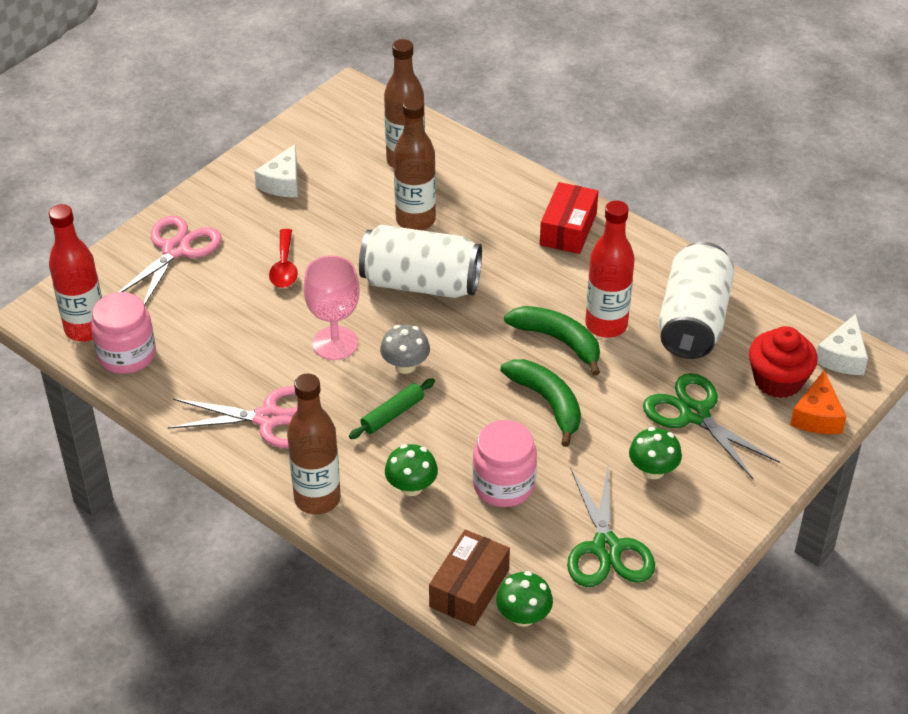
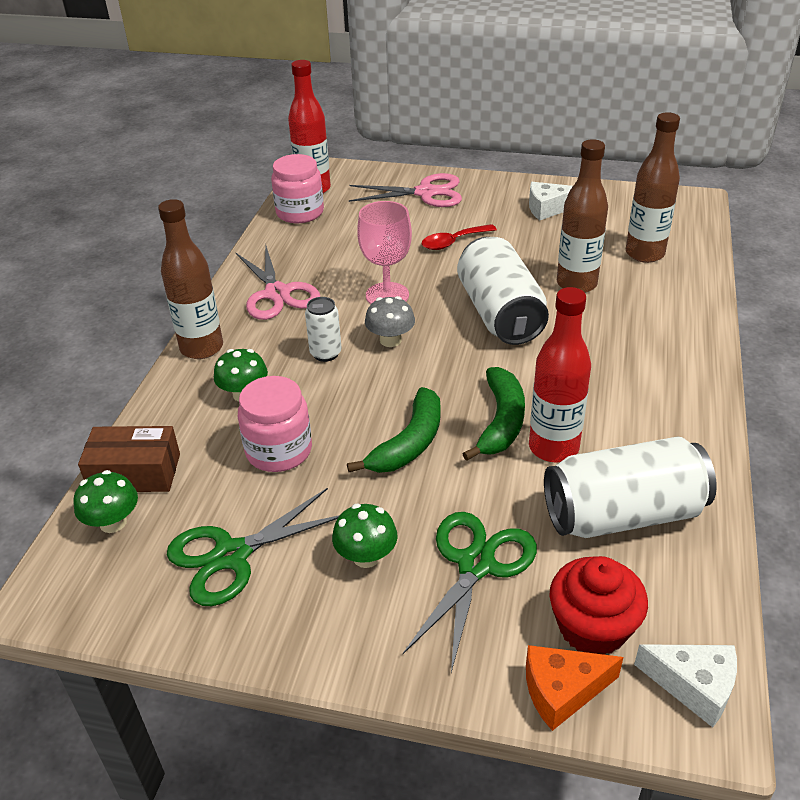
camera: 65 degrees right, 5 degrees down
green rolling pin [349,378,435,439] -> white can [305,297,342,362]
red box [540,182,598,254] -> none
white cheese [817,314,868,375] -> white cheese turned 150 degrees counterclockwise [634,644,737,727]

